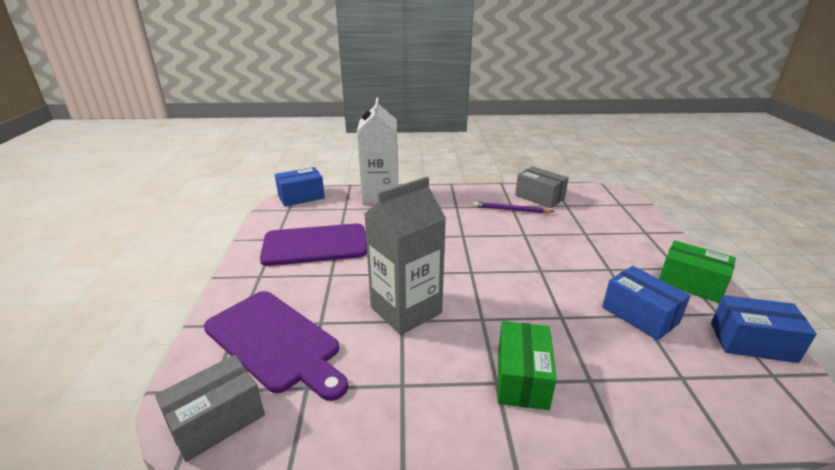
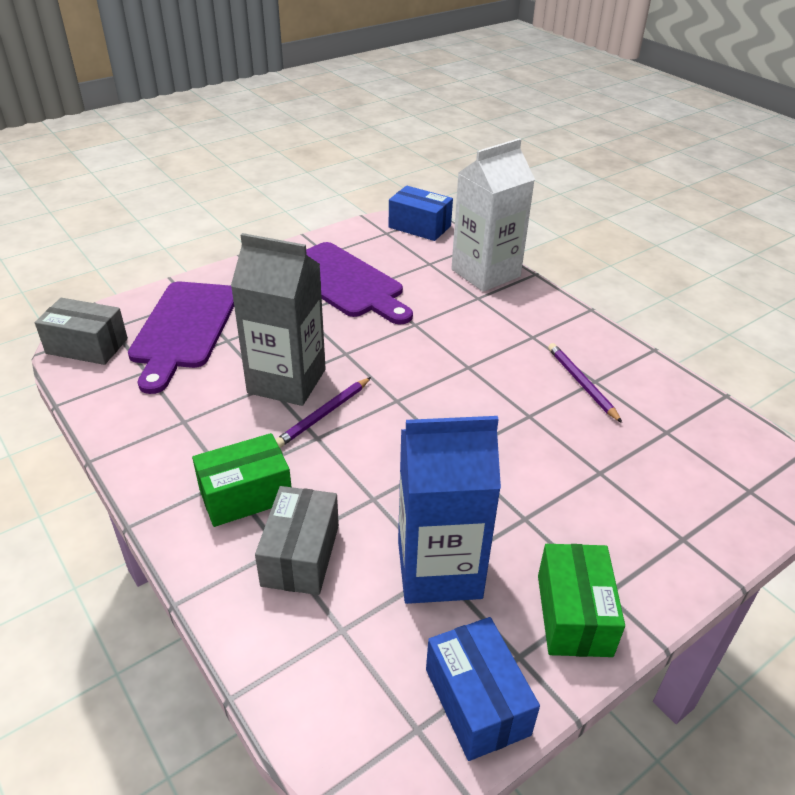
camera: 55 degrees right, 10 degrees up
grey box [515,166,569,208] -> grey box moved to [255,486,339,595]
blue box [602,266,691,340] -> blue carton [398,416,501,604]
none -> purple pencil [275,377,371,448]

